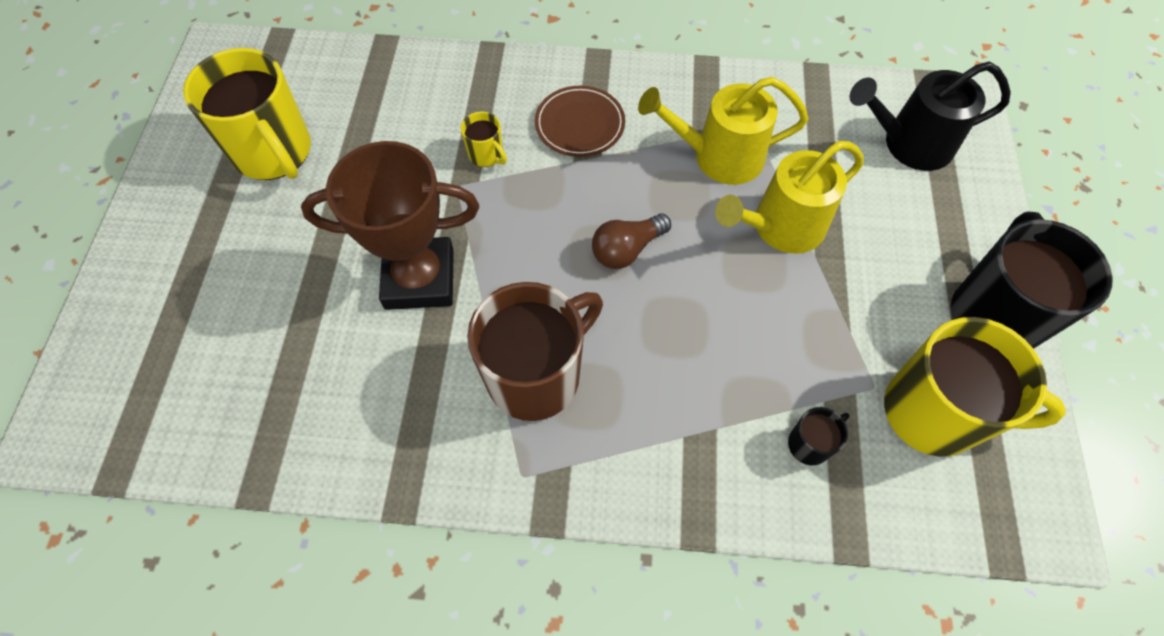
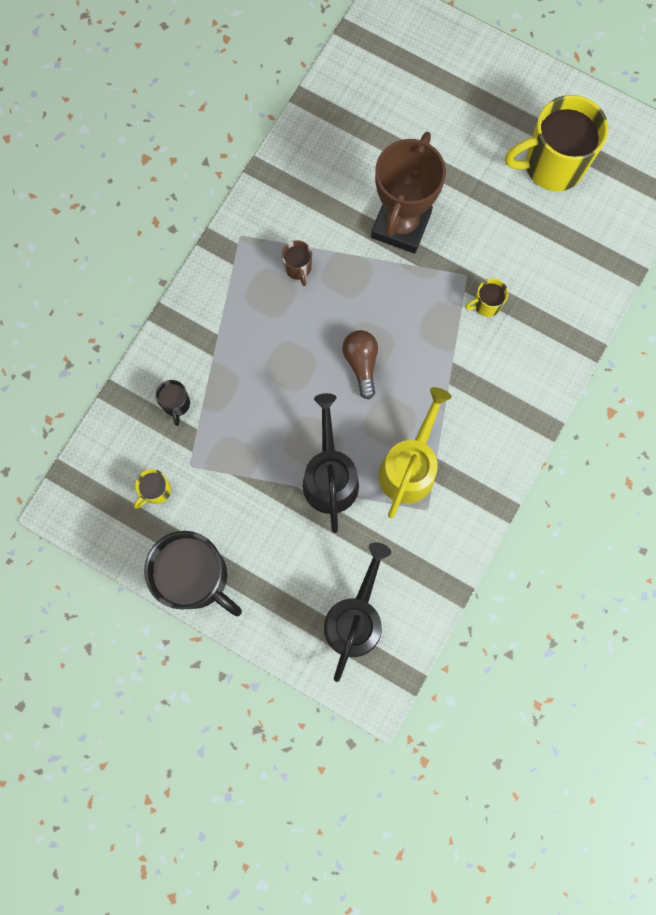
camera: 115 degrees right, 15 degrees up
brown mug [467,282,603,421] -> brown mug [282,240,312,286], size x0.44
brown plate [535,86,625,157] -> none
yellow watering can [715,141,864,253] -> black watering can [303,393,359,533]
yellow mug [884,317,1066,457] -> yellow mug [134,469,171,509], size x0.44

